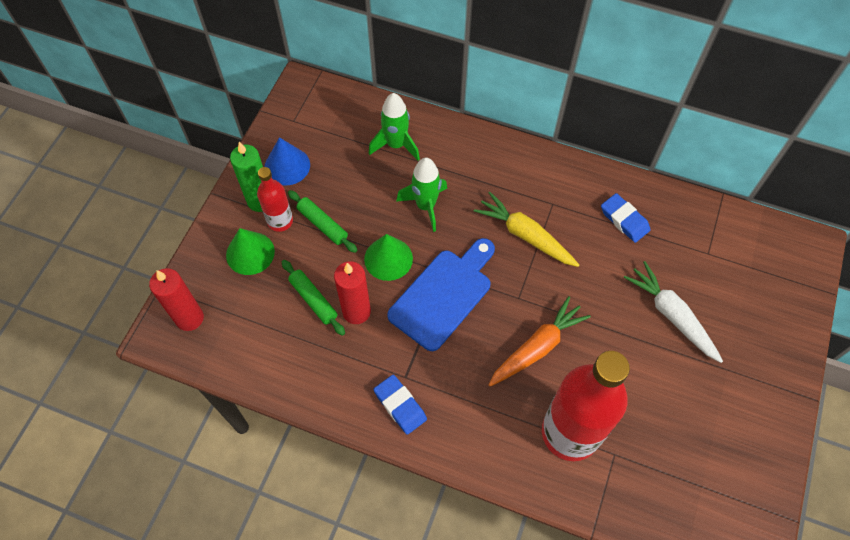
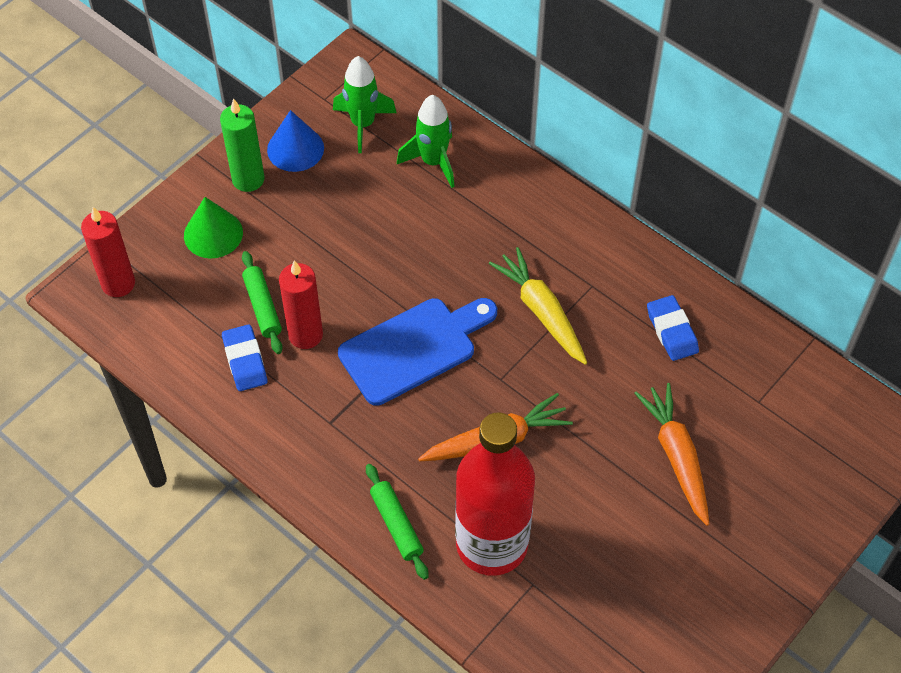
camera: 20 degrees right, 5 degrees down
red bottle [257,167,293,232] -> none
green rolling pin [288,190,357,253] -> green rolling pin moved to [366,464,428,580]
green cone [364,234,413,281] -> none
blue eraser [374,375,427,435] -> blue eraser moved to [222,324,267,391]
green rocket [396,158,447,232] -> green rocket moved to [333,56,396,153]
white carrot [624,261,723,363] -> orange carrot [634,383,709,526]

